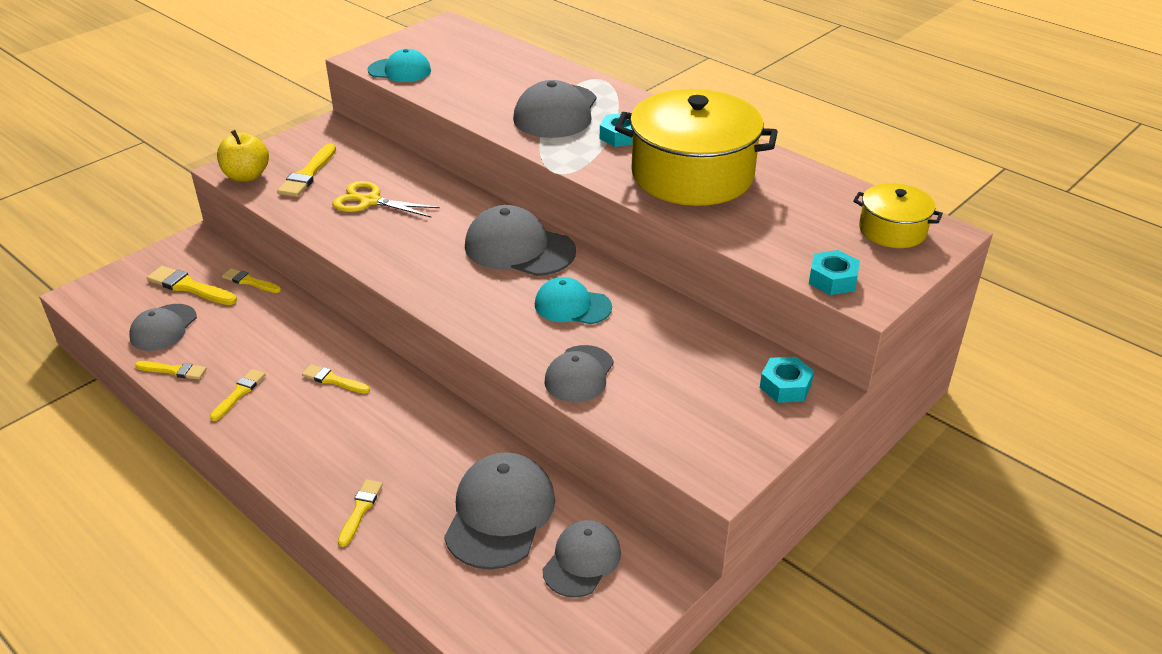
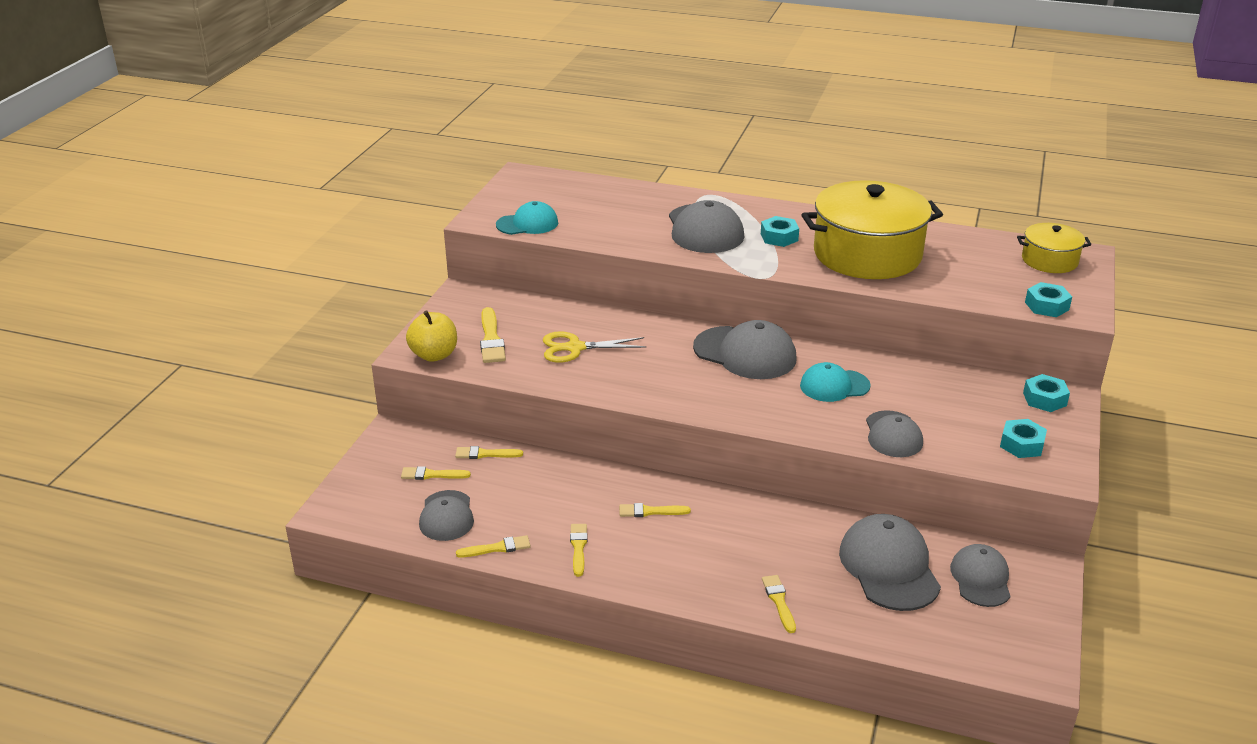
camera: 25 degrees left, 5 degrees down
yellow brush [147,266,237,305] -> yellow brush [401,466,471,480], size x0.65
grey cap [465,205,576,276] -> grey cap turned 150 degrees counterclockwise [693,320,797,379]
none -> turquoise nut [1000,419,1047,458]

